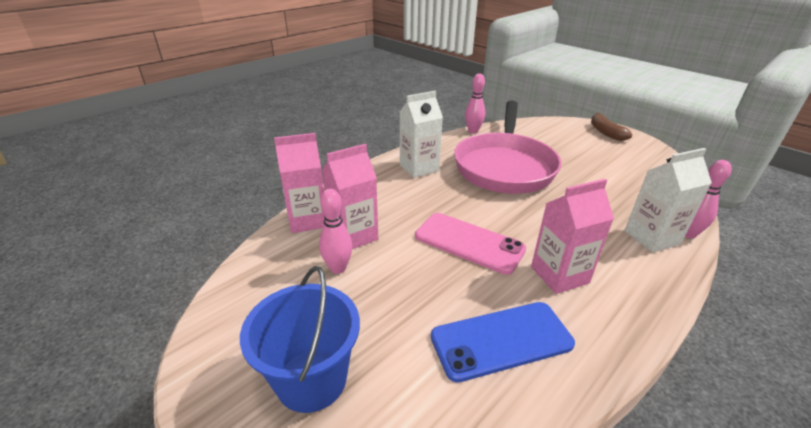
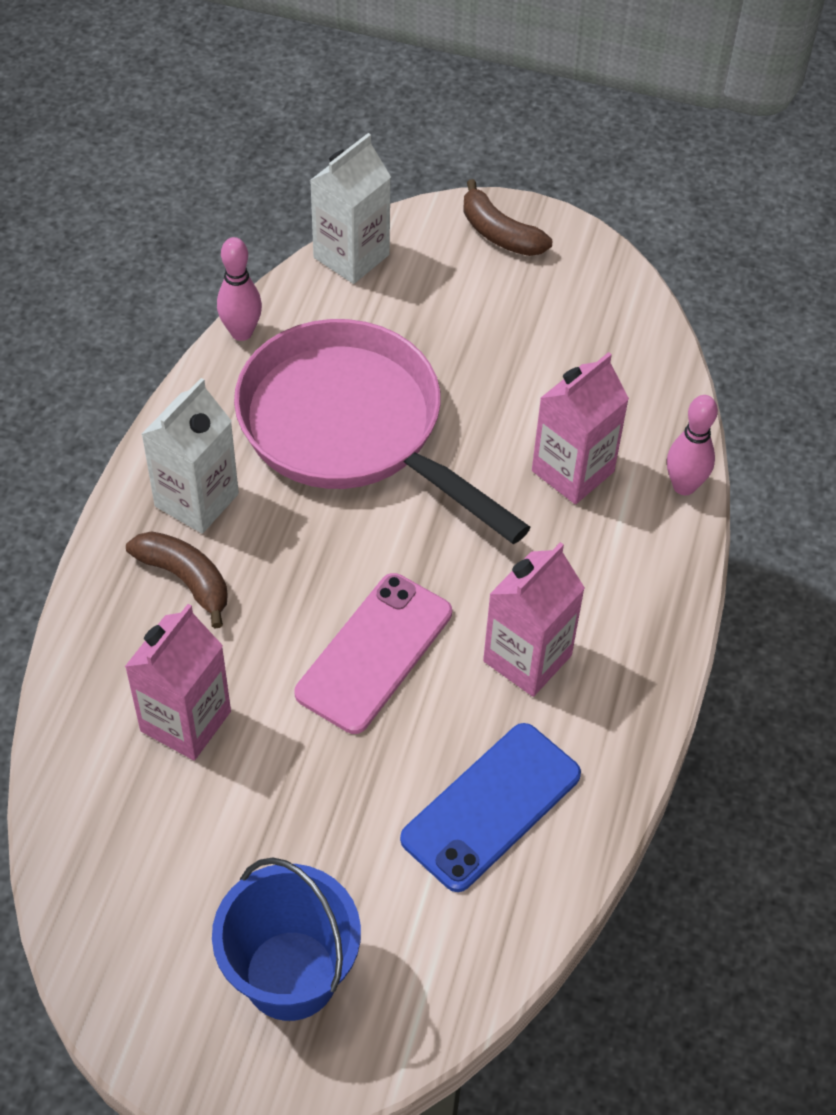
camera: 30 degrees left, 20 degrees up
pink carton [274,133,325,233] -> pink carton moved to [532,352,629,504]
pink bowling pin [319,189,352,274] -> none
pink phone [415,213,526,275] -> pink phone turned 60 degrees counterclockwise [295,573,452,734]
pink pan [454,101,562,194] -> pink pan turned 150 degrees clockwise [234,319,531,544]
white carton [625,148,712,253] -> white carton moved to [310,133,391,284]
none -> brown banana [126,531,228,628]

